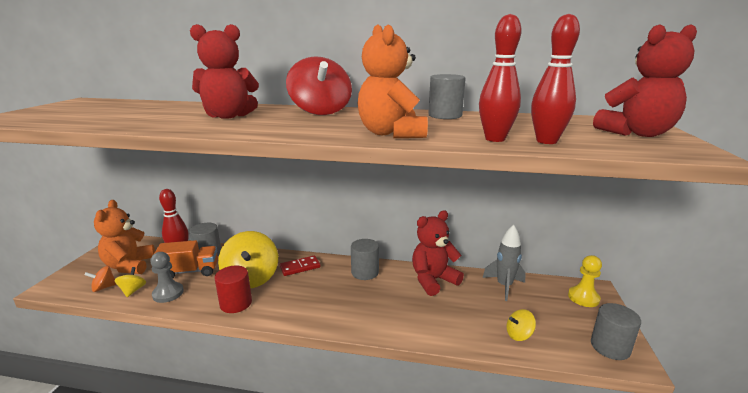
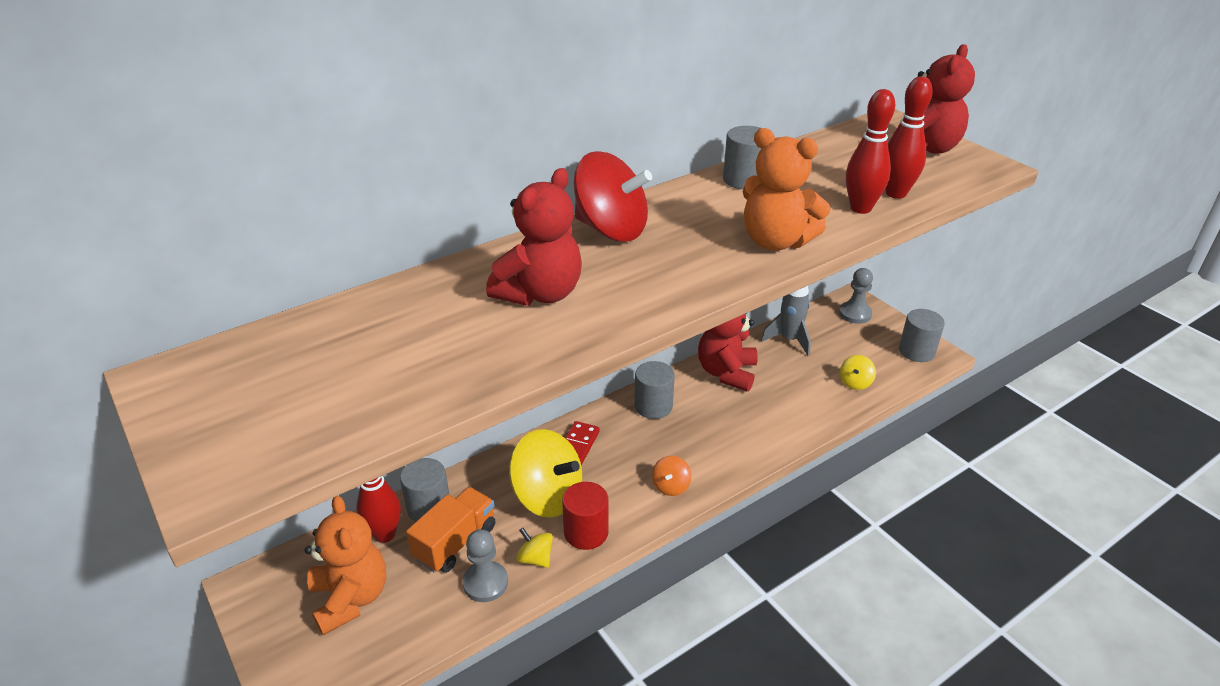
camera: 45 degrees left, 15 degrees up
orange spinning top [85,266,117,292] -> orange spinning top moved to [652,456,692,496]
orange teddy bear [94,200,155,274] -> orange teddy bear turned 150 degrees counterclockwise [304,496,386,636]
yellow spinning top [114,267,146,297] -> yellow spinning top moved to [516,528,553,568]
yellow pawn [568,255,602,307] -> grey pawn [839,268,873,324]

